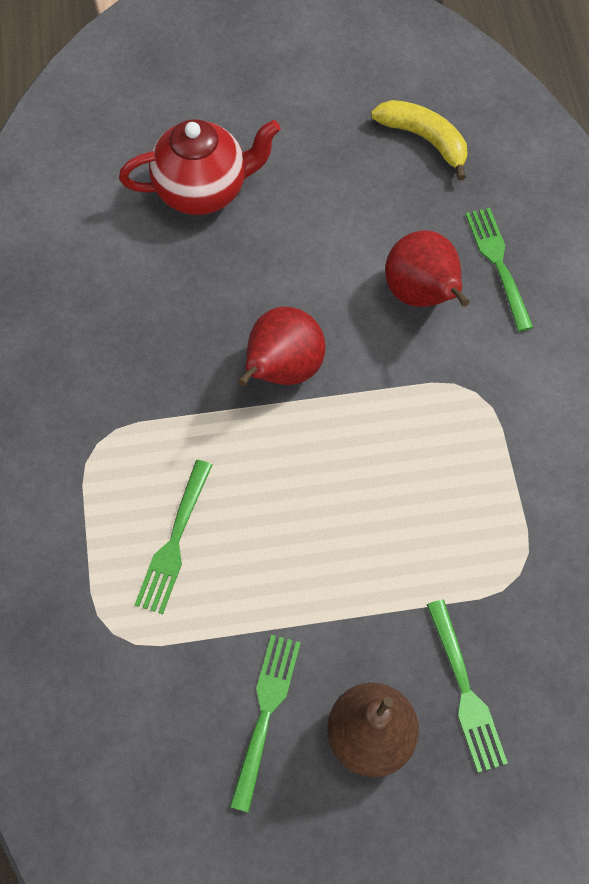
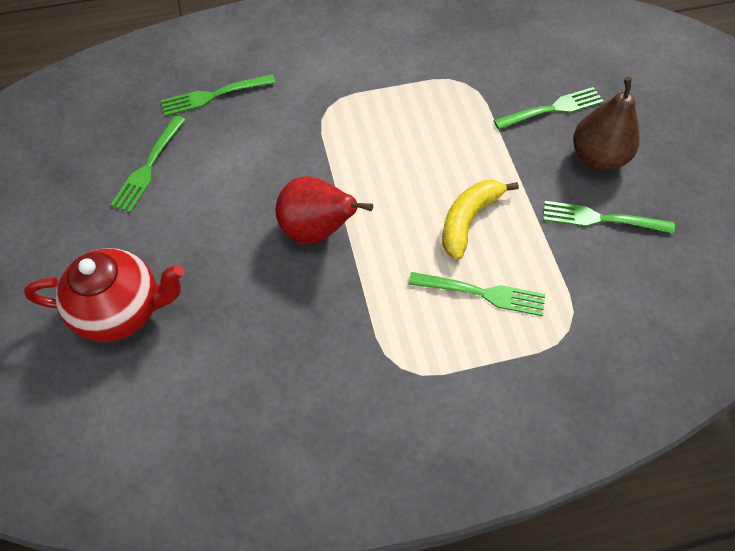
camera: 95 degrees left, 5 degrees down
red teapot [119,119,281,215] -> red teapot turned 105 degrees clockwise [24,248,184,342]
yellow banana [371,100,468,180] -> yellow banana moved to [442,180,519,260]
red pear [385,230,469,307] -> none
none -> green fork [111,116,186,213]

